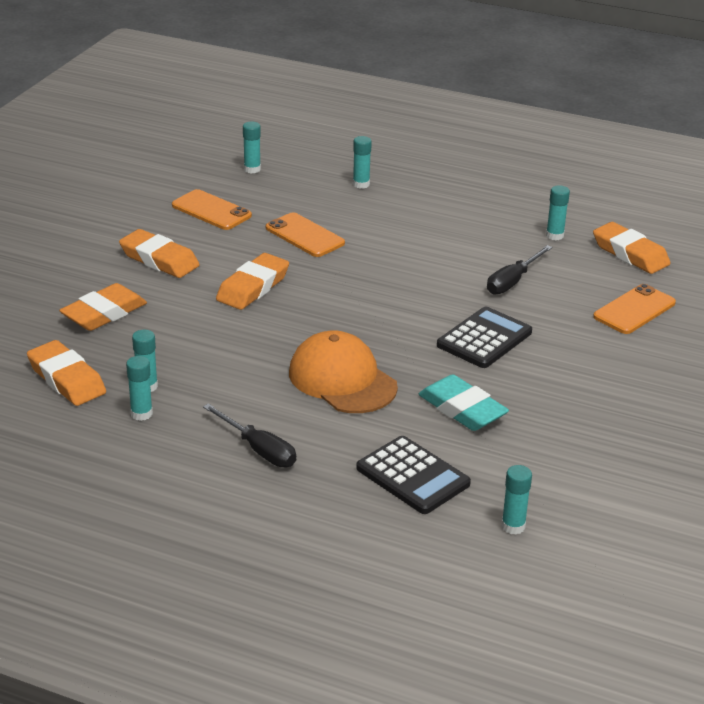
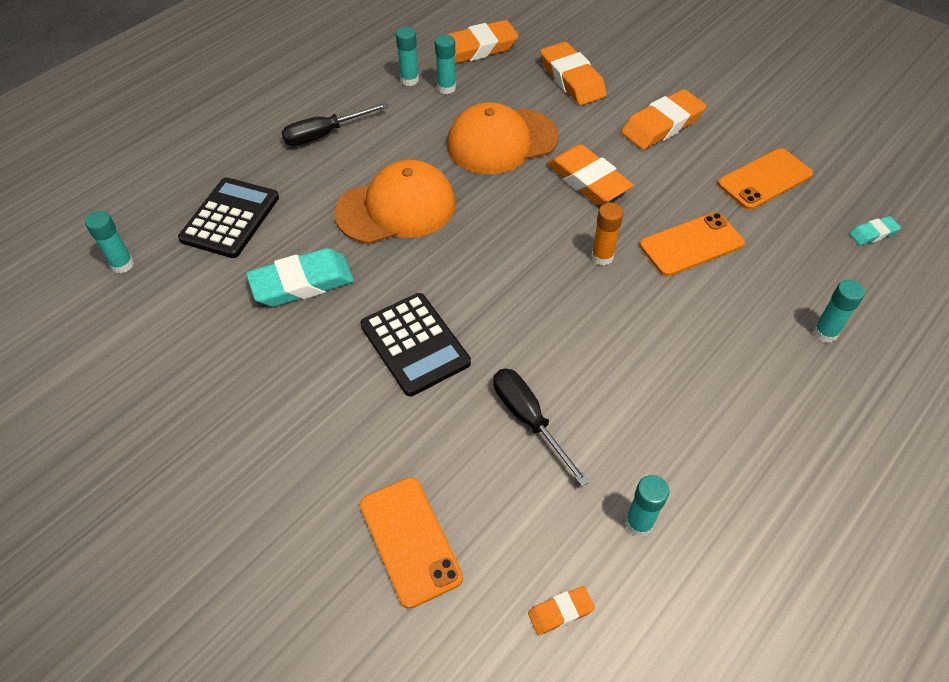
camera: 110 degrees right, 20 degrees up
turquoise glue stick [243,122,261,174] -> turquoise eraser [849,216,901,245]
black calculator [356,436,471,514] -> black calculator turned 135 degrees clockwise [178,177,279,258]
orange eraser [593,222,671,274] -> orange eraser [528,586,595,635], size x0.49
none -> orange cap [447,102,558,174]
none -> orange glue stick [591,203,623,266]

